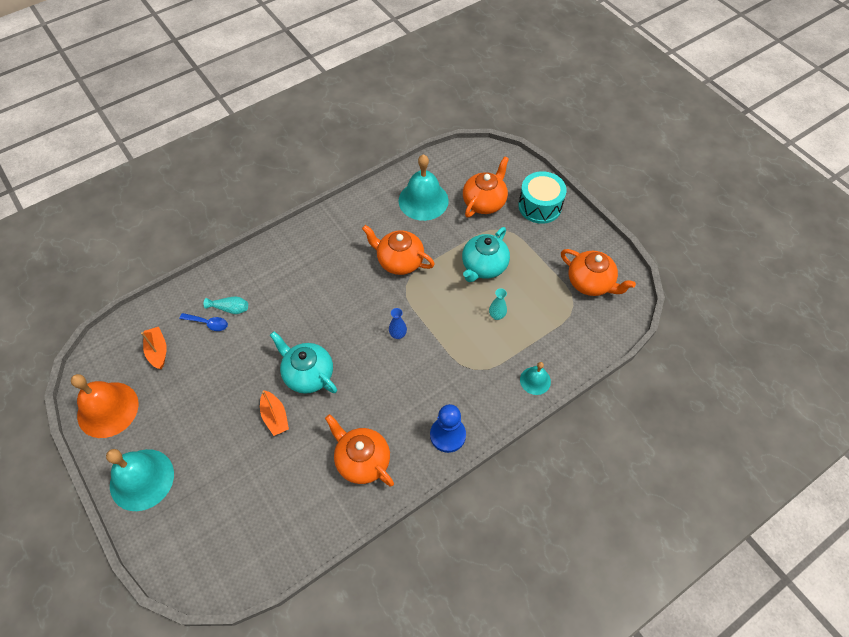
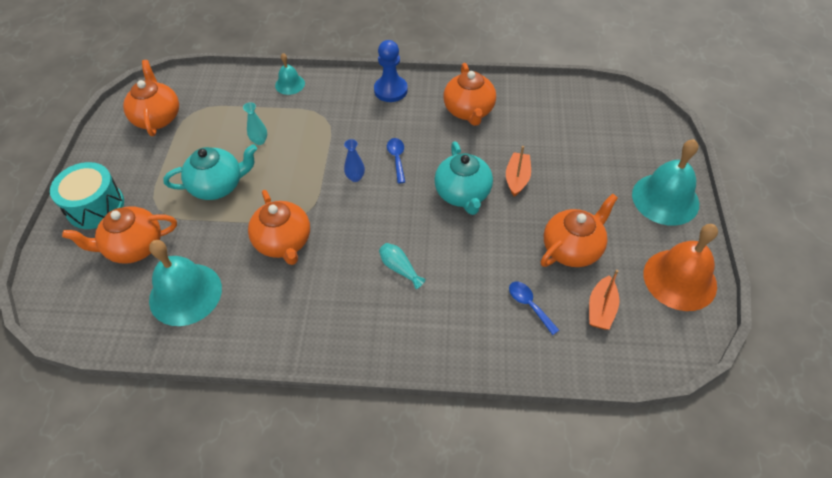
camera: 140 degrees left, 5 degrees down
turquoise vase [204,296,248,314] -> turquoise vase moved to [379,243,426,289]
none -> blue spoon [387,138,405,183]
none -> orange teapot [541,193,618,267]

